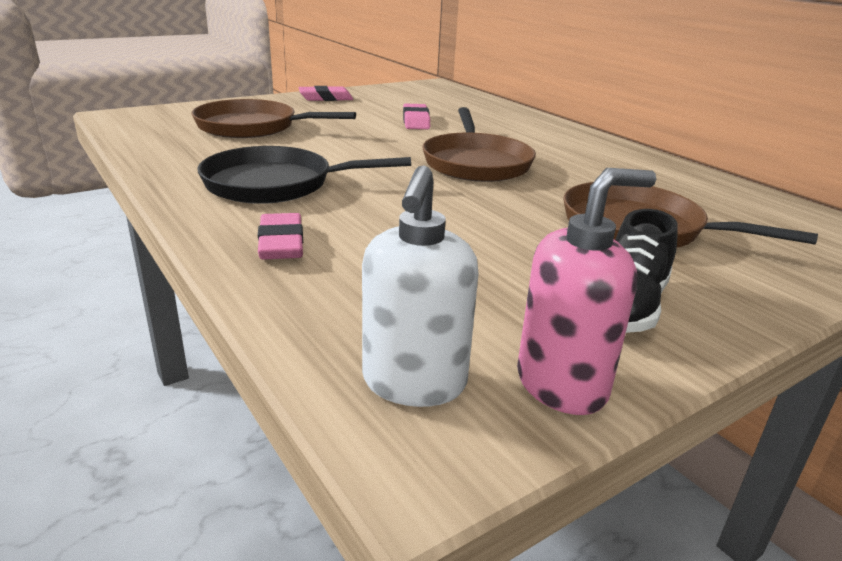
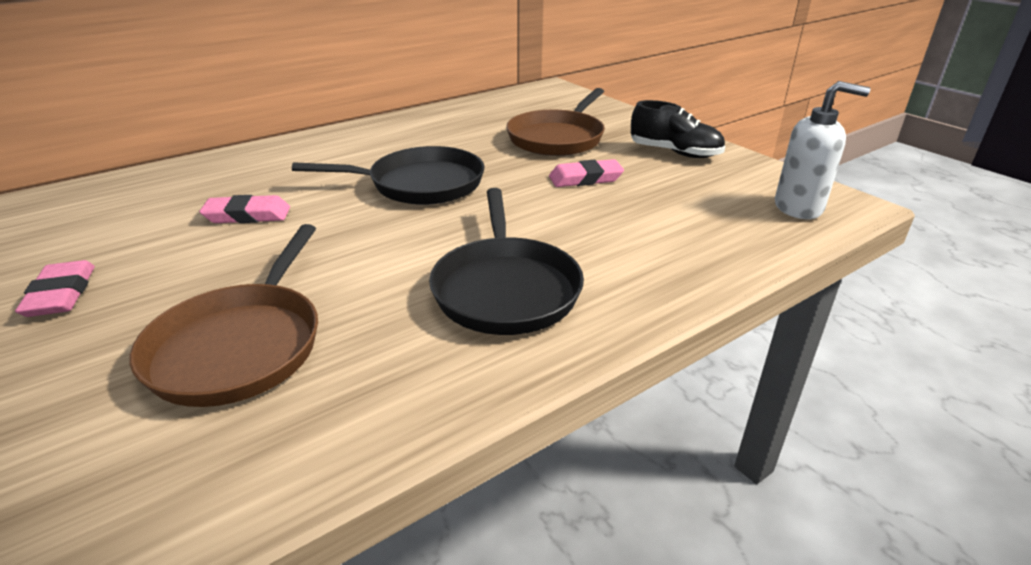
camera: 90 degrees left, 5 degrees up
pink eraser [258,213,303,260] -> pink eraser moved to [549,159,624,187]
brown pan [422,107,536,182] -> black pan [292,146,485,205]
pink soap dispenser [517,168,656,415] -> none

